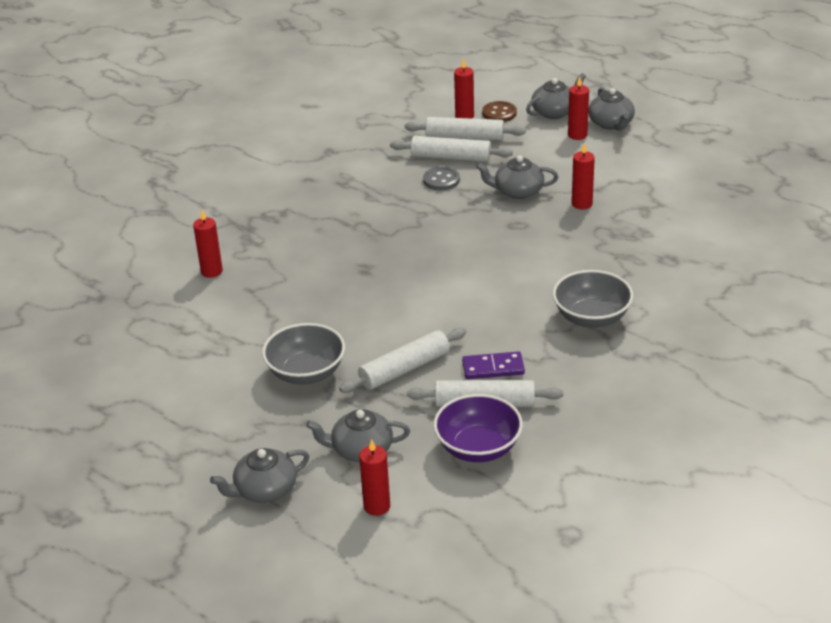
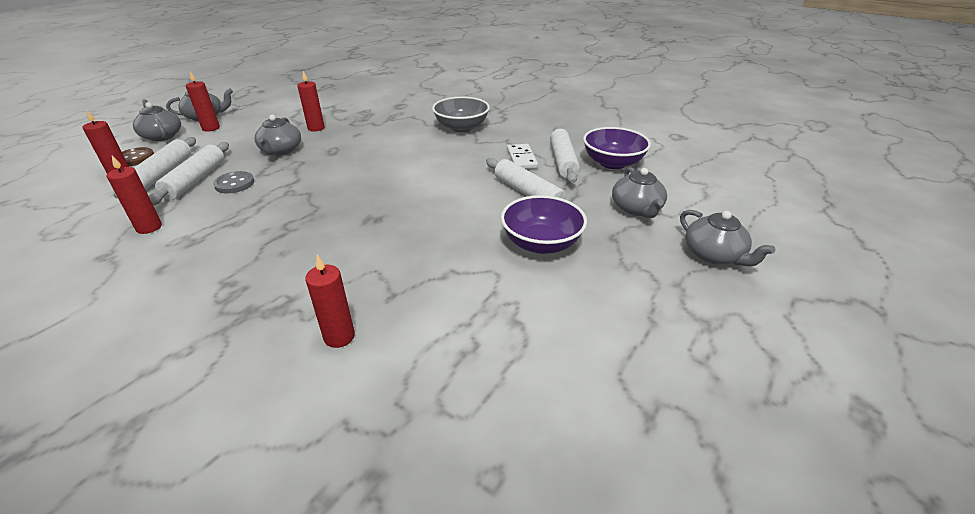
camera: 95 degrees left, 0 degrees up
grey bowl [262,323,345,385] -> purple bowl [501,195,587,254]
red candle [359,439,390,516] -> red candle moved to [107,156,162,234]
purple domino [462,351,525,379] -> white domino [507,144,538,169]

